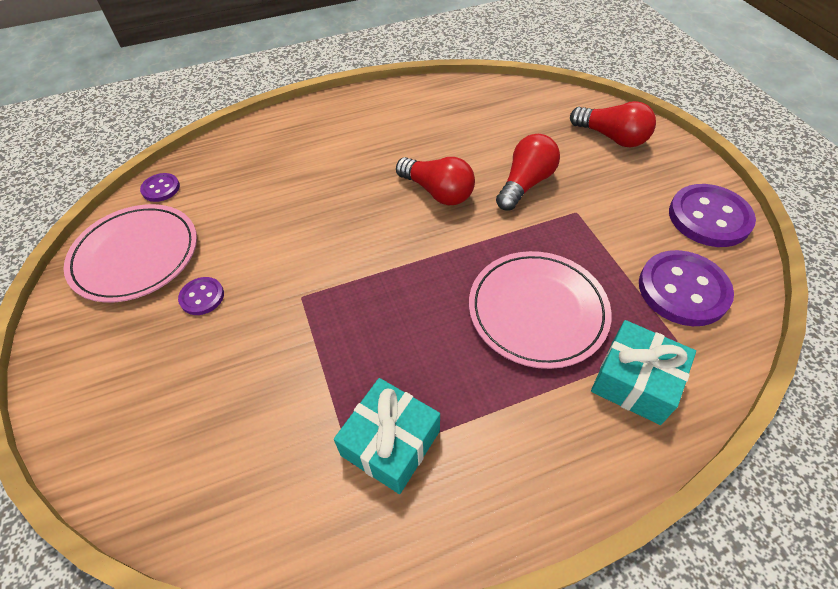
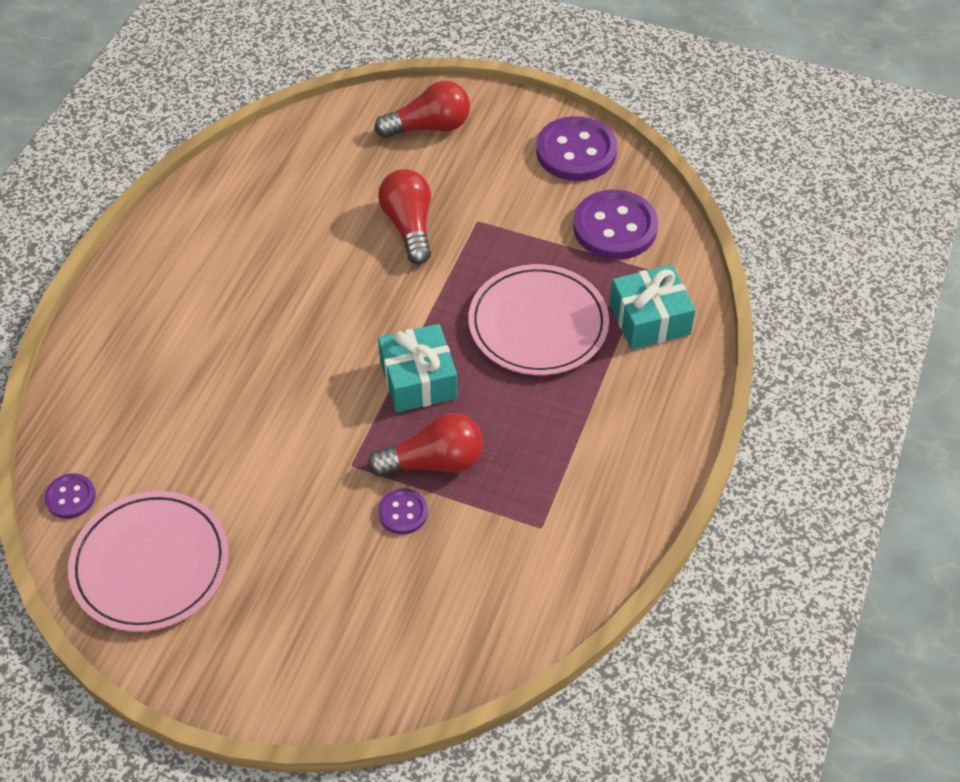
camera: 50 degrees left, 0 degrees up
purple button [178,277,224,315] -> purple button moved to [378,488,428,535]
turquoise gift [334,378,440,494] -> turquoise gift moved to [378,324,458,413]
red light bulb [396,157,475,205] -> red light bulb moved to [367,413,483,477]

